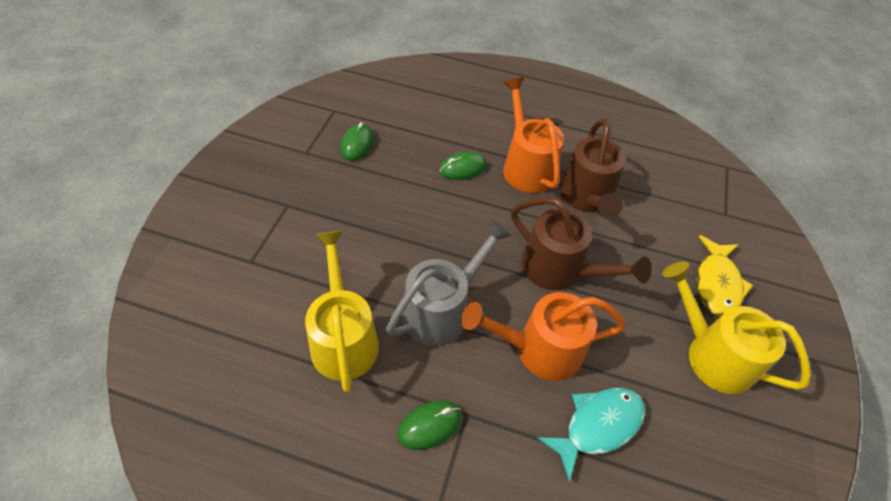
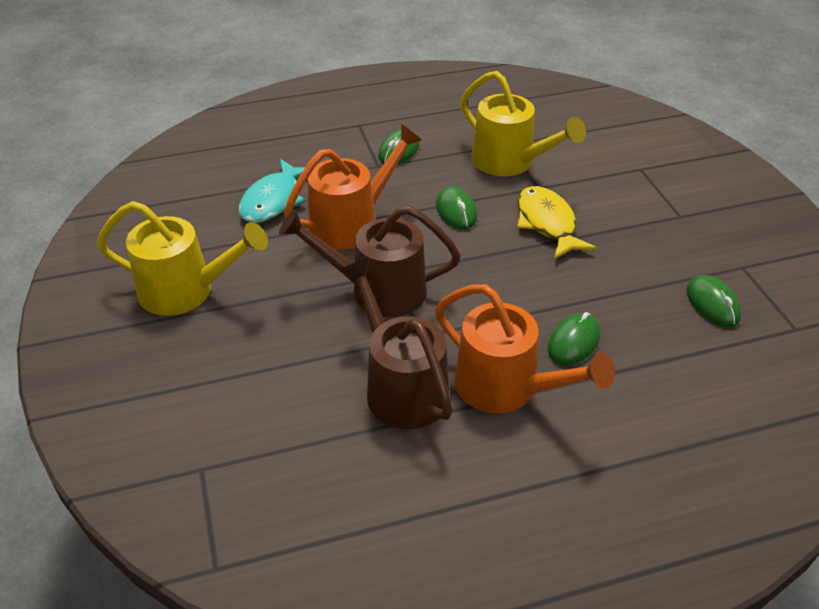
camera: 150 degrees right, 10 degrees down
grey watering can [386,220,512,346] -> green mouse [436,186,477,229]
yellow fish [696,235,753,317] -> yellow fish moved to [517,186,597,260]

